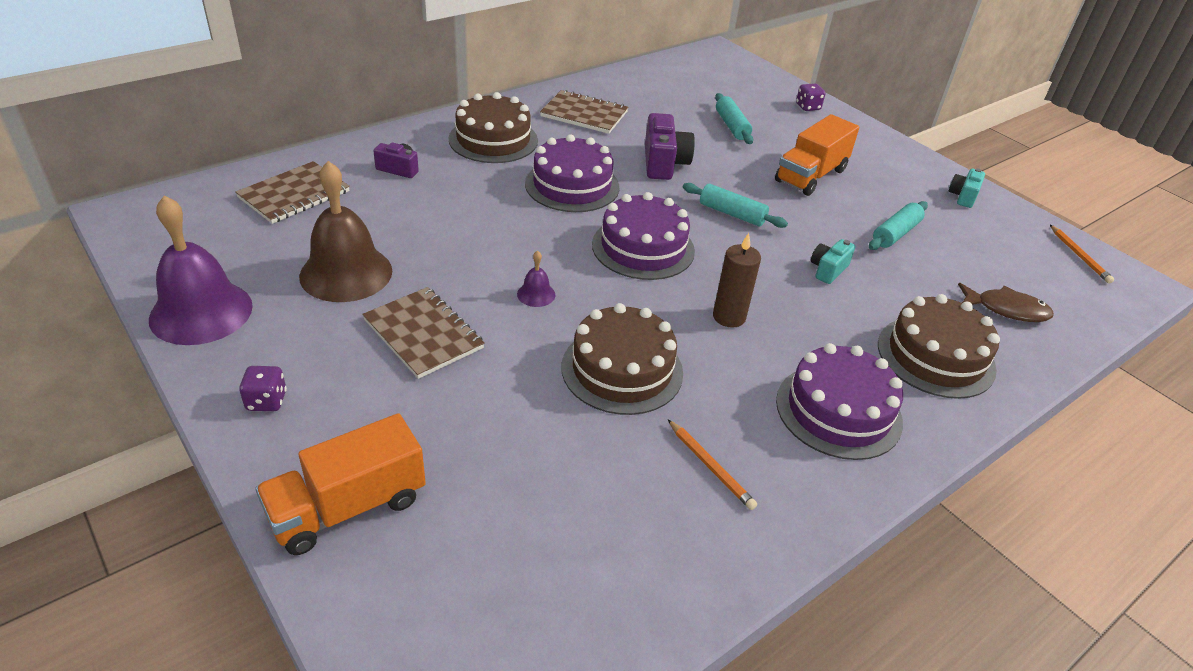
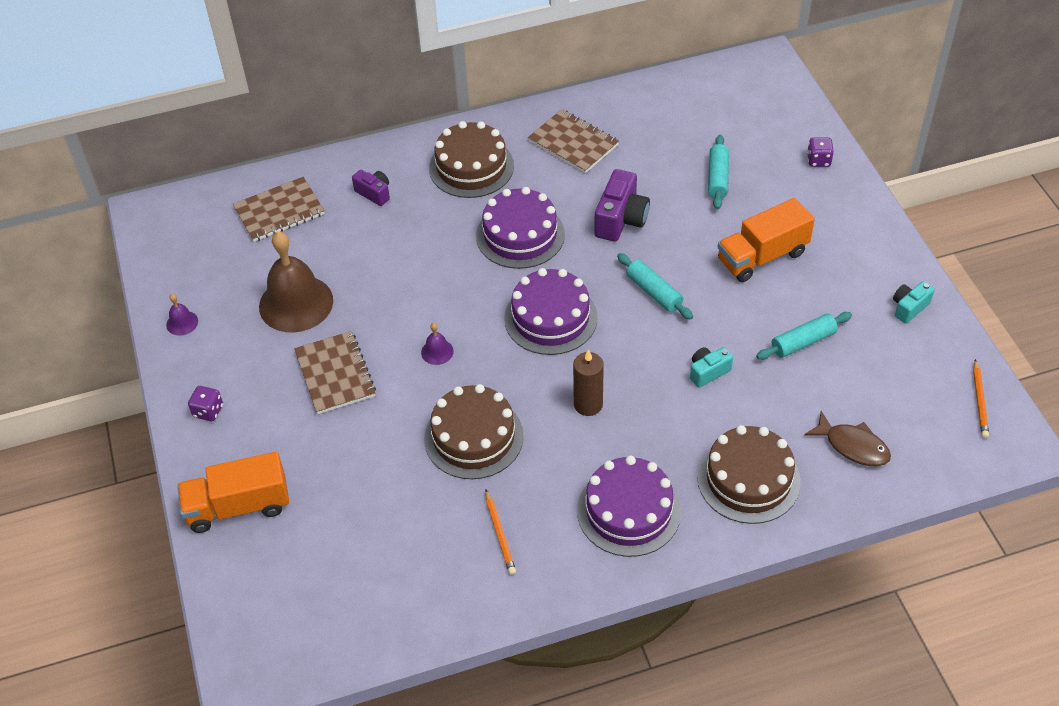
camera: 25 degrees right, 10 degrees up
purple bell [149,195,253,345] -> purple bell [166,294,198,336], size x0.42

